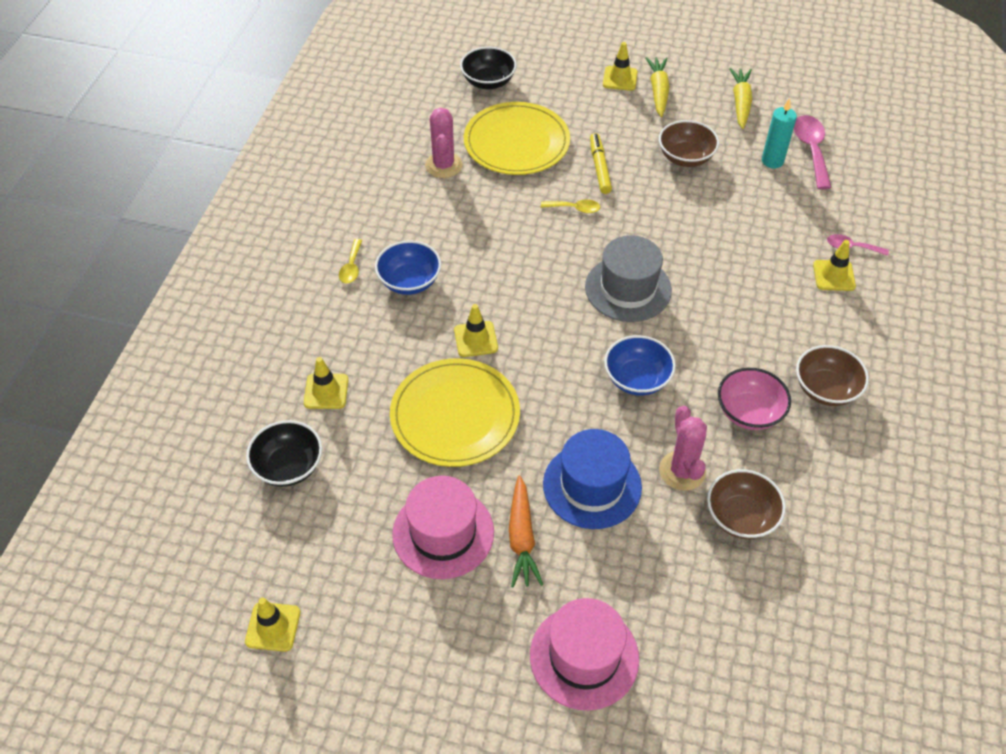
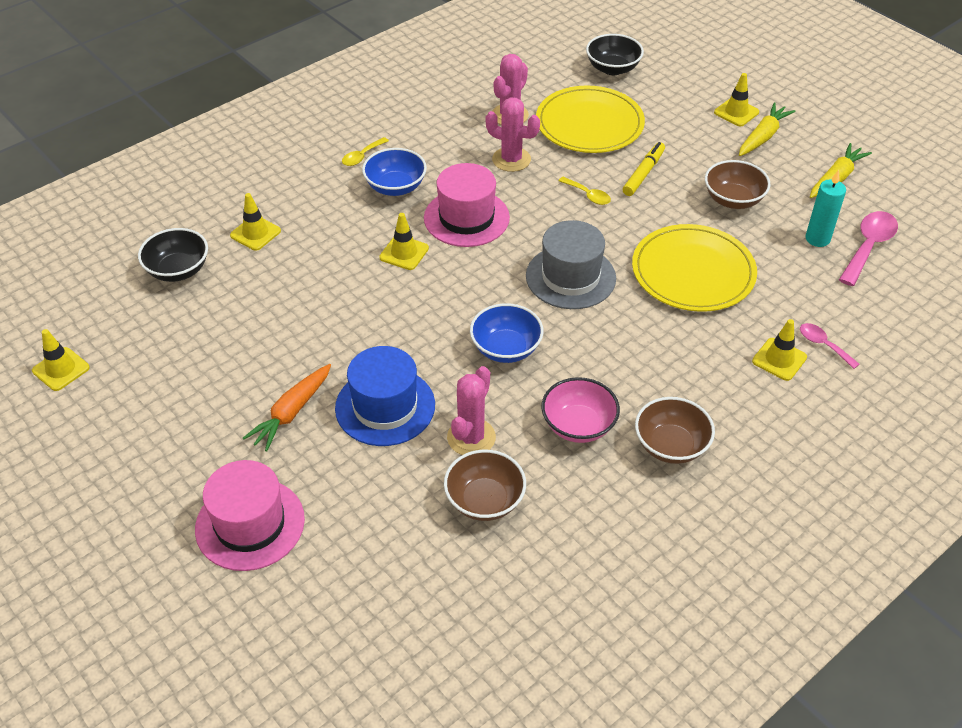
camera: 35 degrees right, 5 degrees down
yellow plate [390,358,520,467] -> yellow plate moved to [632,224,757,312]
pink hat [392,476,494,579] -> pink hat moved to [424,163,510,247]
none -> pink cactus [485,98,540,172]

